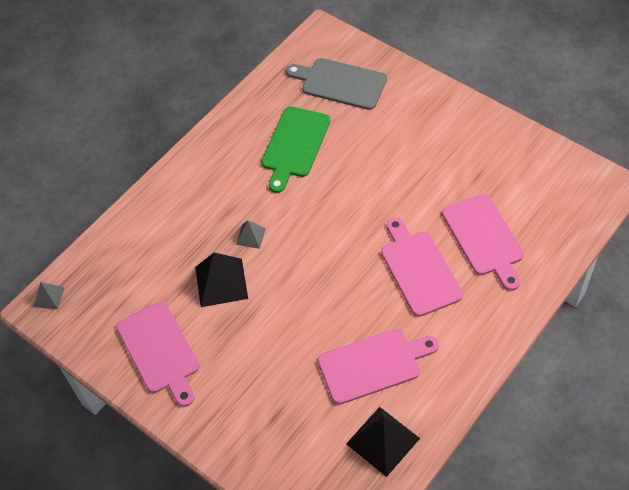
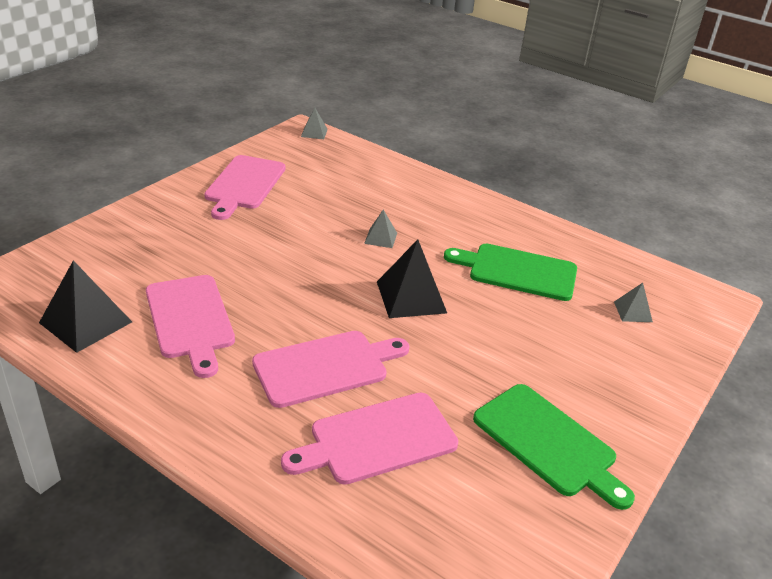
camera: 80 degrees right, 20 degrees down
pink cutting board [116,302,199,407] -> pink cutting board turned 45 degrees counterclockwise [204,155,286,220]
black pyramid [195,253,248,307] -> black pyramid moved to [377,239,447,318]
grey cutting board [286,58,387,110] -> grey pyramid [614,283,653,322]
none -> green cutting board [473,384,635,510]

